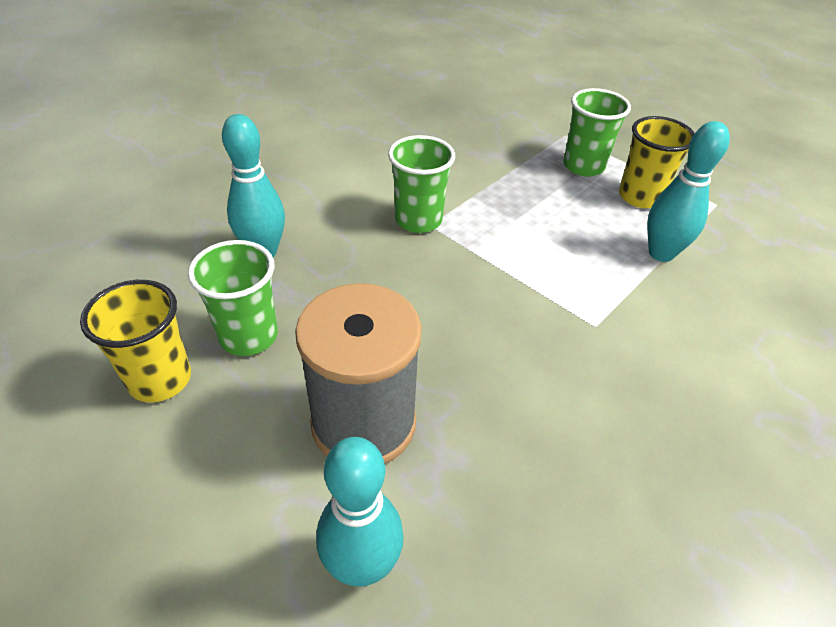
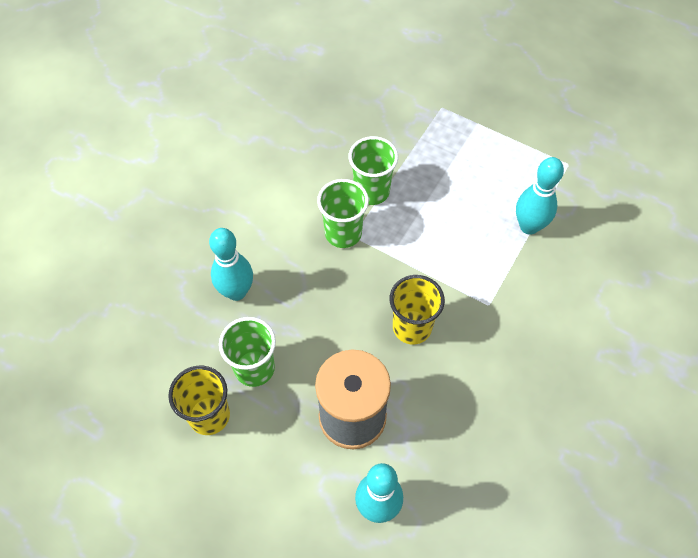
camera: 10 degrees left, 15 degrees up
green cup [563,88,631,177] -> green cup moved to [349,136,398,205]
yellow cup [619,116,695,208] -> yellow cup moved to [390,275,445,345]

